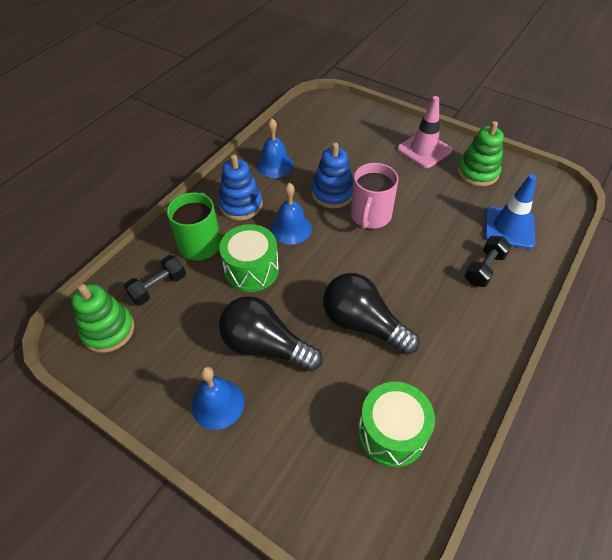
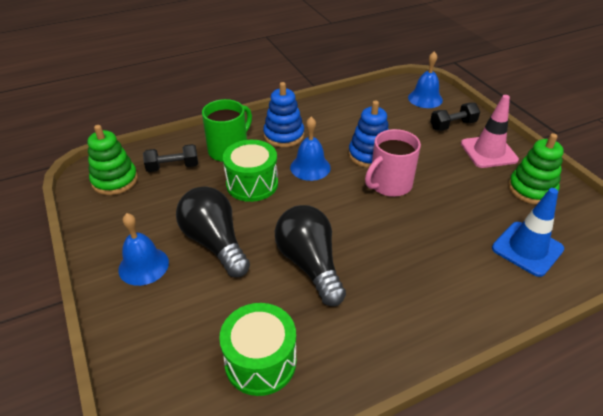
camera: 30 degrees right, 10 degrees down
blue bell [257,118,294,178] -> blue bell moved to [408,51,443,108]
black dumbbell [465,236,511,287] -> black dumbbell moved to [430,103,480,131]

